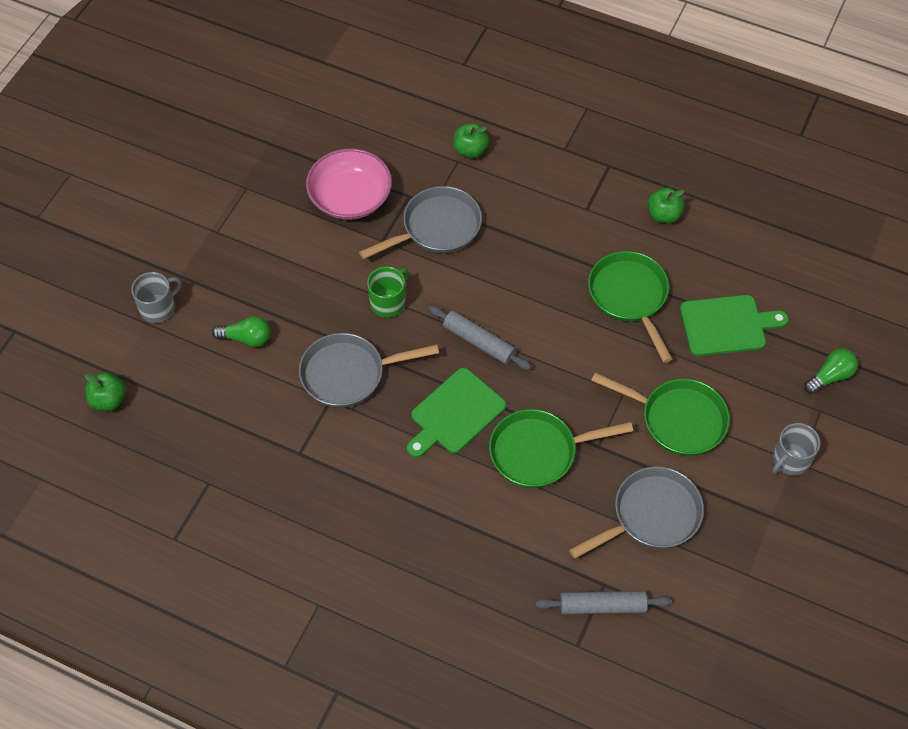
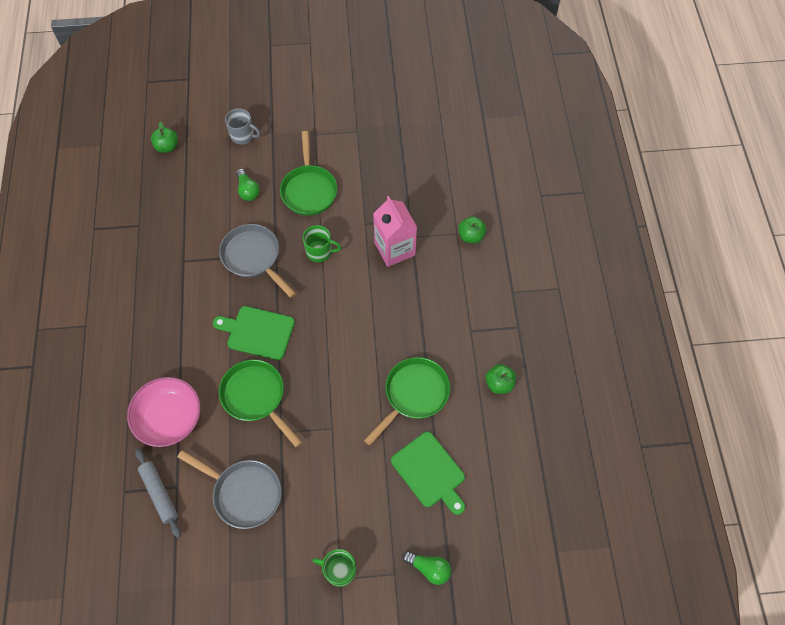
camera: 60 degrees right, 5 degrees up
pink bowl [306,149,392,220] -> pink bowl moved to [127,377,201,447]
grey pan [359,186,482,259] -> pink carton [373,196,417,267]
grey rolling pin [429,306,532,370] -> none
green pan [591,373,730,456] -> green pan moved to [280,131,337,216]
grey mug [772,423,820,476] -> green mug [312,549,356,587]

